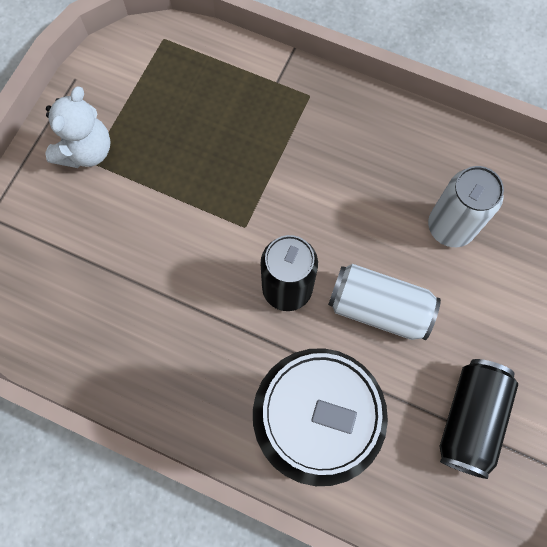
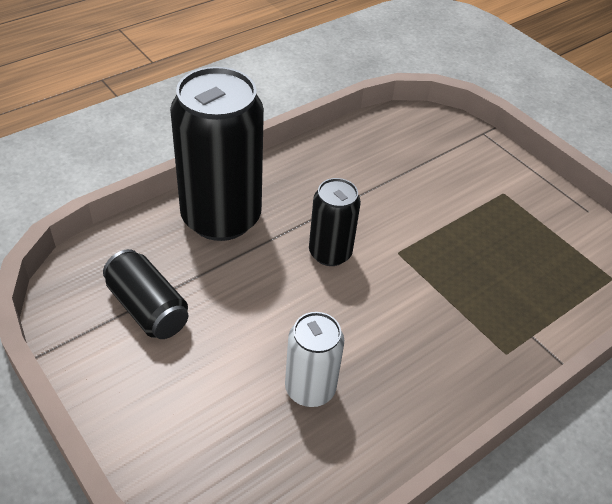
camera: 115 degrees right, 25 degrees down
white teddy bear [45,86,111,168] -> none
white can [328,264,441,340] -> none

